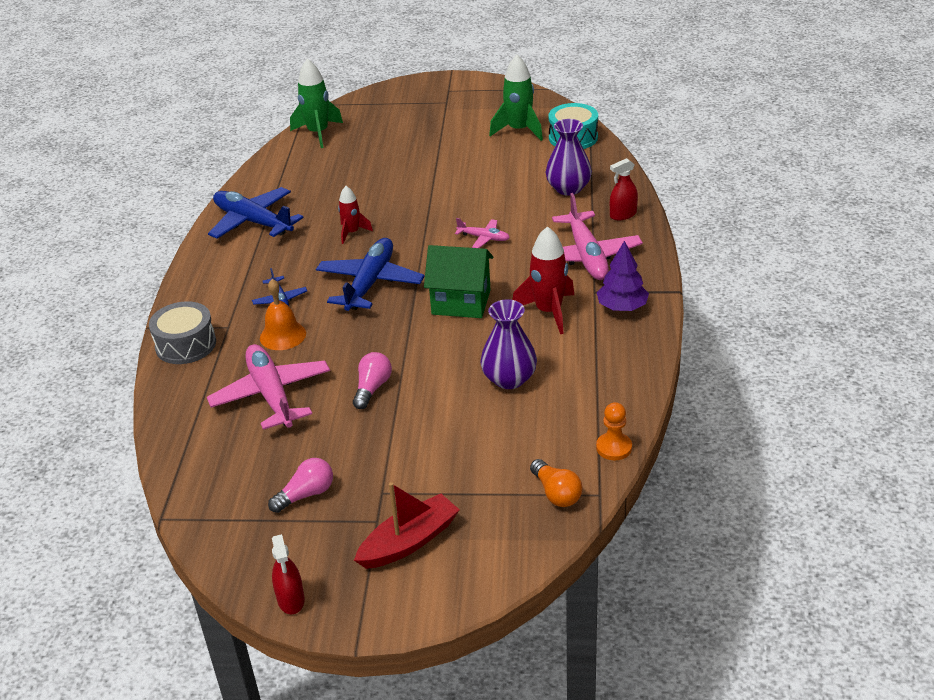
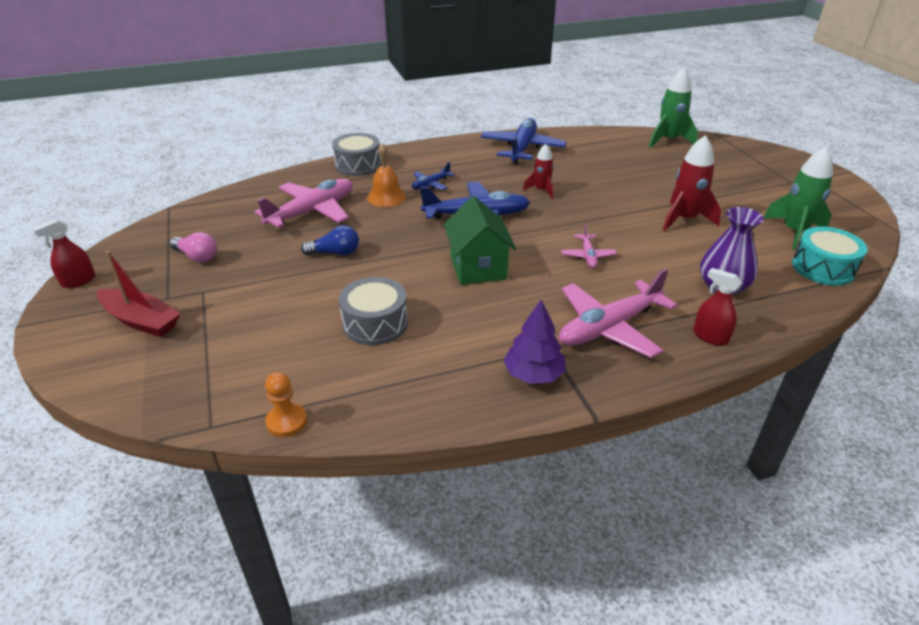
camera: 65 degrees right, 0 degrees up
pink light bulb [353,352,392,409] -> blue light bulb [301,225,359,255]
purple vase [480,299,537,389] -> grey drum [339,277,408,345]
red rocket [512,226,574,334] -> red rocket moved to [663,135,721,231]
orange light bulb [530,459,582,507] -> none

